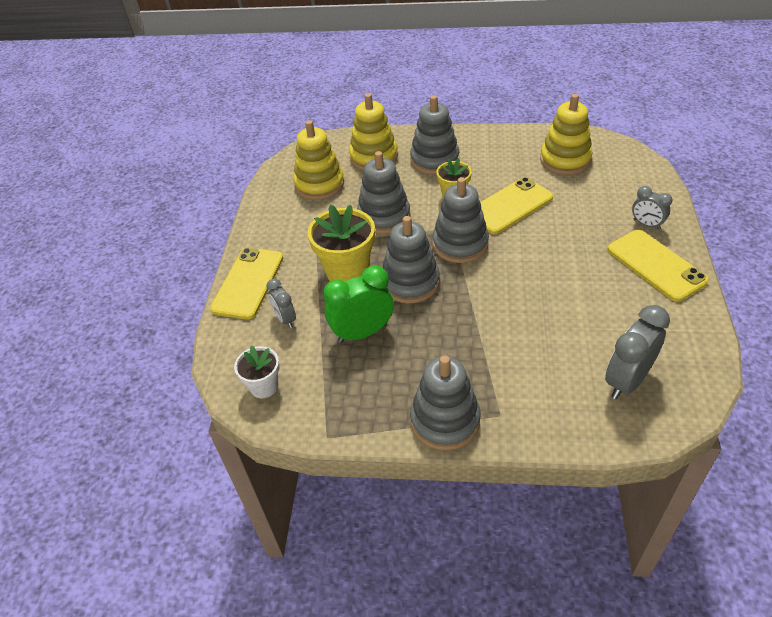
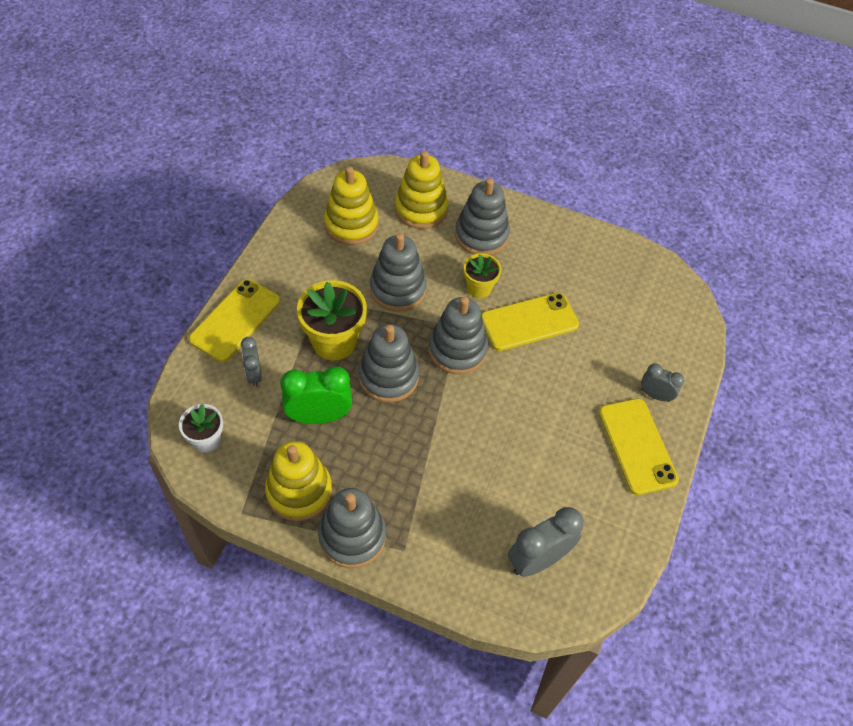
camera: 10 degrees right, 10 degrees up
yellow stacking toy [540,94,592,175] -> yellow stacking toy moved to [265,441,332,521]
grey clock [632,186,673,230] -> grey clock turned 150 degrees clockwise [641,363,685,402]

